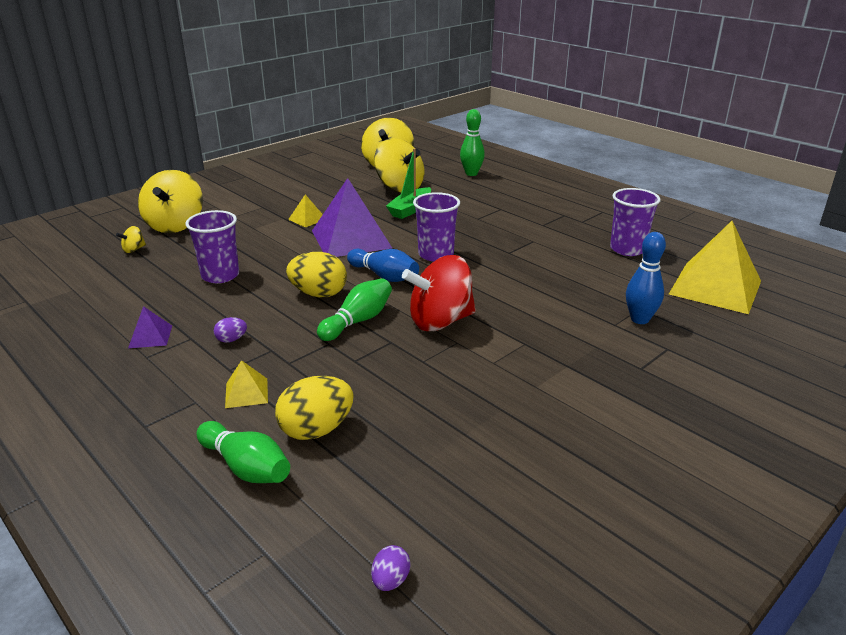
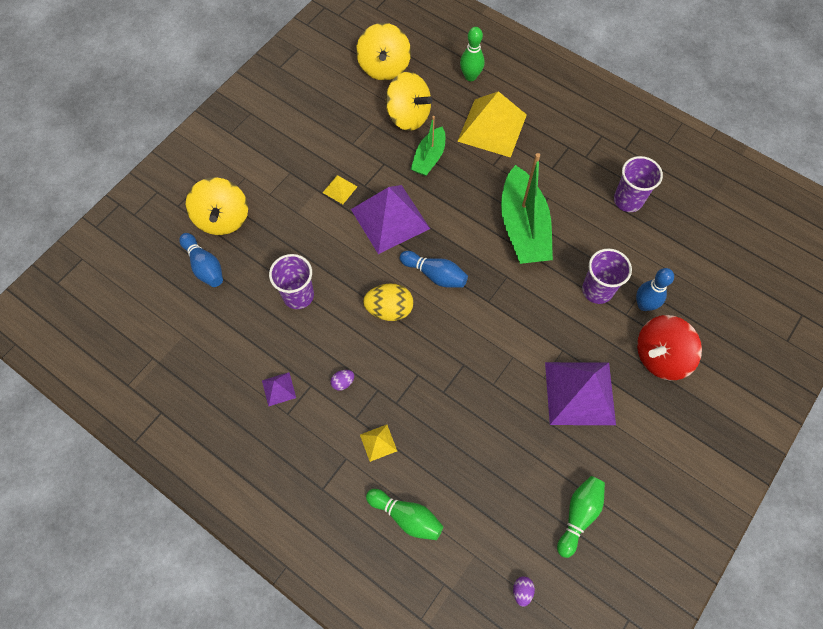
camera: 10 degrees left, 35 degrees up
yellow spinning top [116,226,146,253] -> blue bowling pin [179,233,223,287]
yellow egg [275,376,354,440] -> none
green bowling pin [317,278,392,341] -> green bowling pin moved to [557,476,605,558]
red spinning top [402,255,476,331] -> red spinning top moved to [637,315,702,380]
purple cup [413,192,460,262] -> purple cup moved to [582,248,632,304]
yellow pyramid [669,221,761,314] -> yellow pyramid moved to [457,91,527,158]
none -> green boat [501,153,553,264]
none -> purple pyramid [545,362,616,425]

